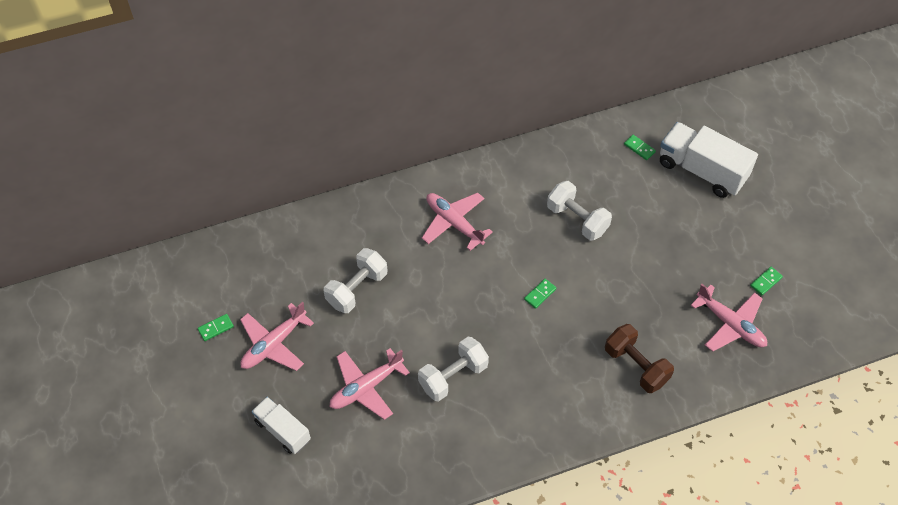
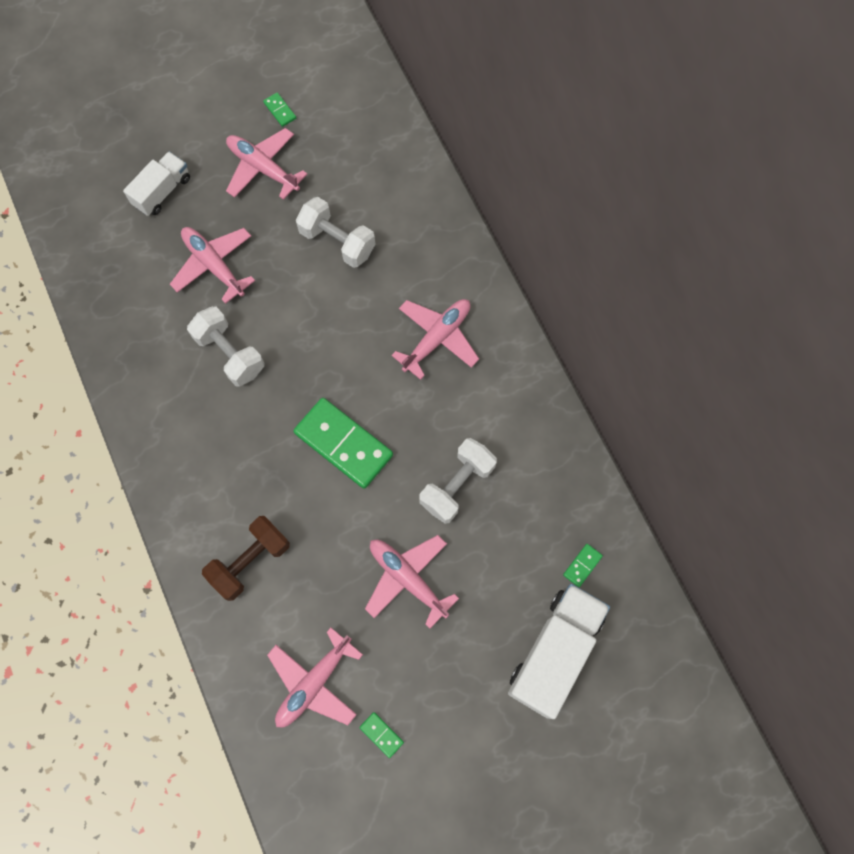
camera: 85 degrees right, 15 degrees up
green domino [524,279,557,309] -> green domino [293,398,393,489], size x2.39
none -> pink plane [365,535,459,629]

